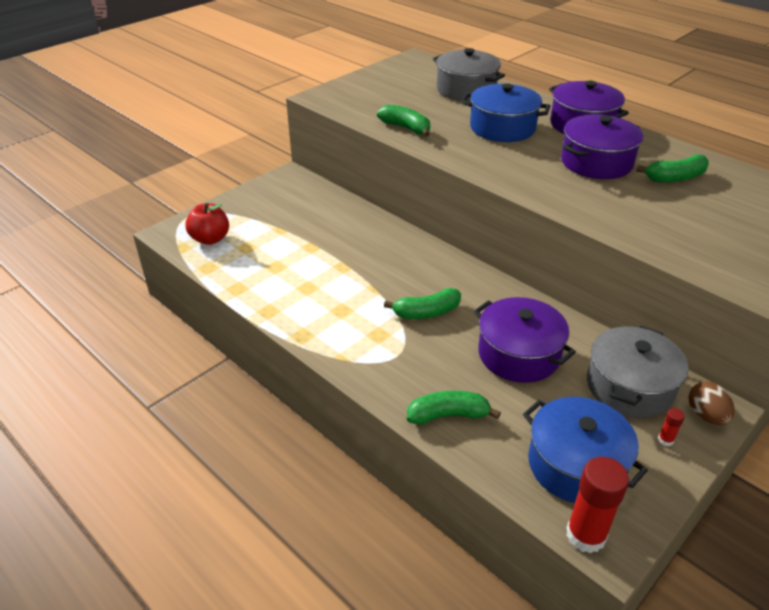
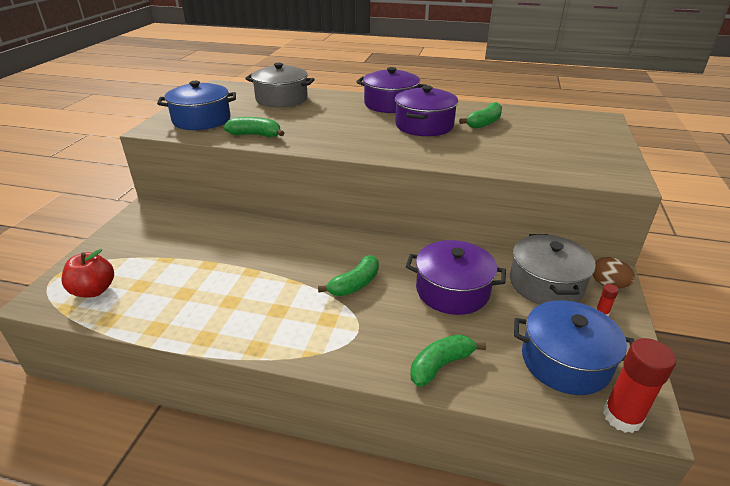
camera: 30 degrees left, 5 degrees down
blue pot [461,83,550,142] -> blue pot moved to [157,81,236,130]

